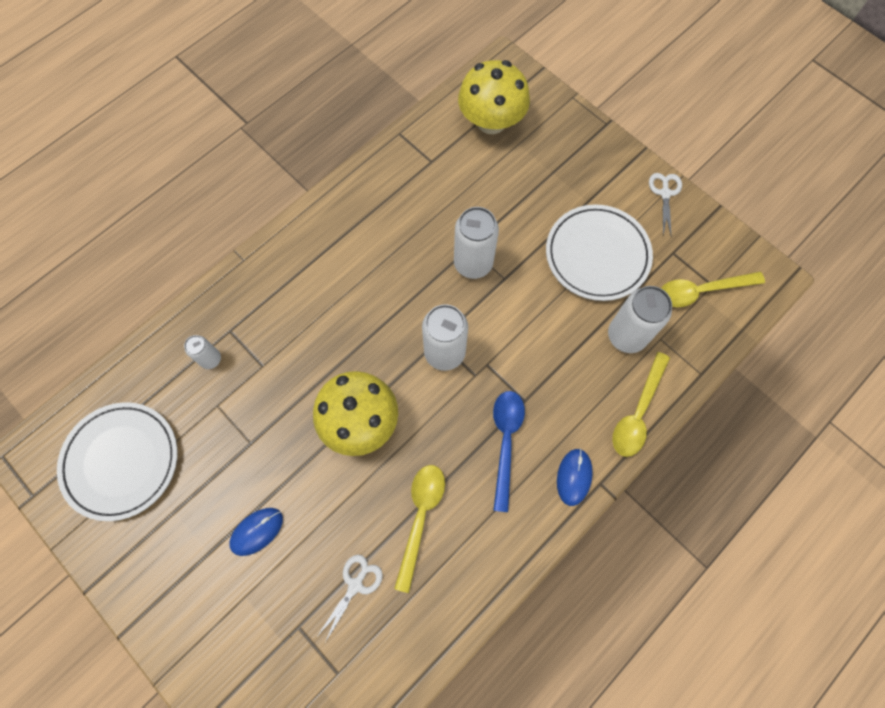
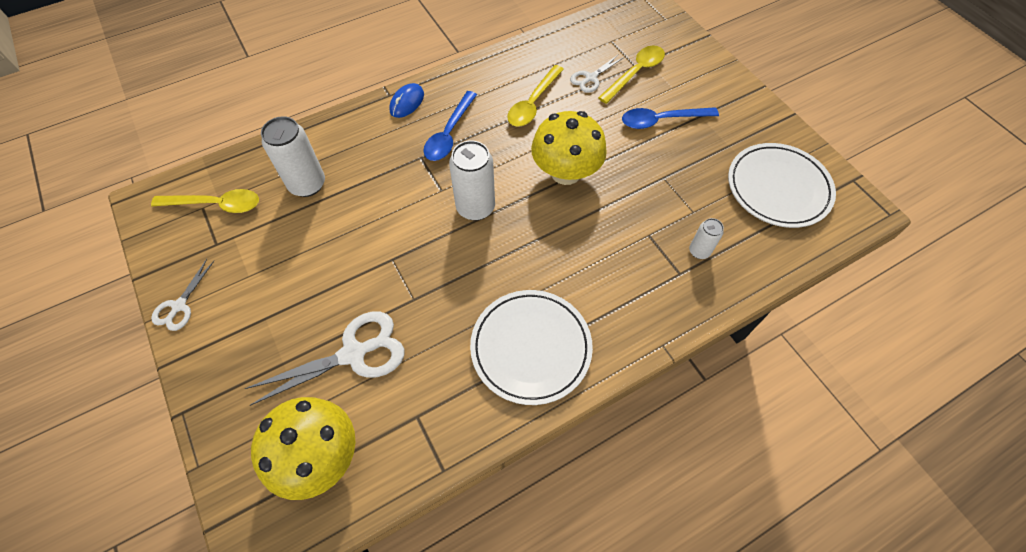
camera: 165 degrees left, 10 degrees down
blue mouse [230,508,283,556] -> blue spoon [622,107,719,129]
white can [454,207,499,279] -> none
white plate [546,204,653,301] -> white plate moved to [470,290,593,405]
yellow spoon [612,352,670,457] -> yellow spoon moved to [598,45,665,104]
none -> white scissors [244,311,404,406]

